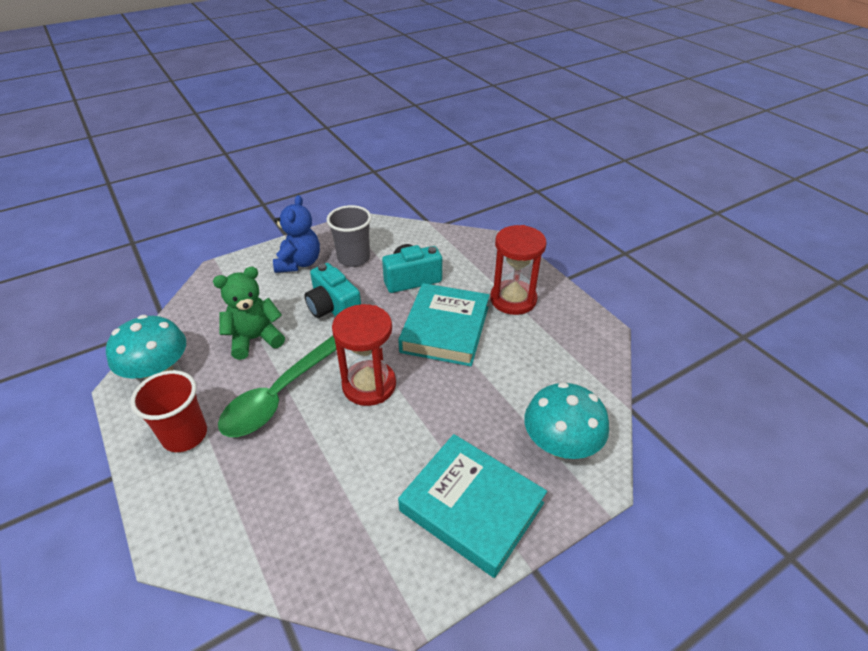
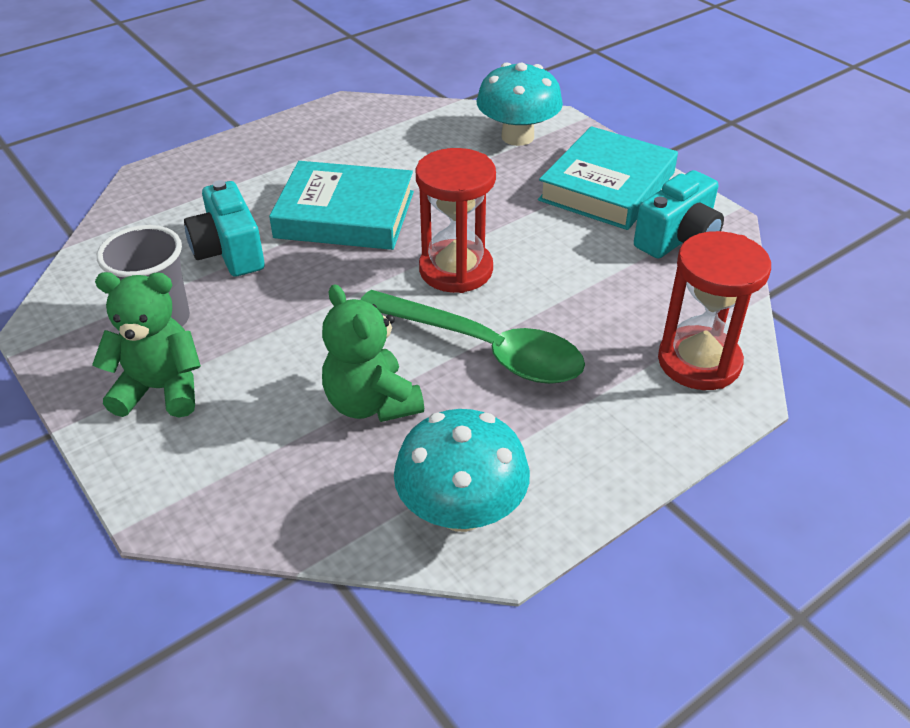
camera: 95 degrees left, 0 degrees up
red cup [130,370,207,452] -> none
blue teddy bear [273,195,320,273] -> green teddy bear [92,272,201,417]
turquoise camera [304,263,361,318] -> turquoise camera moved to [634,170,724,259]
red hourglass [490,225,547,315] -> red hourglass moved to [658,231,771,390]

